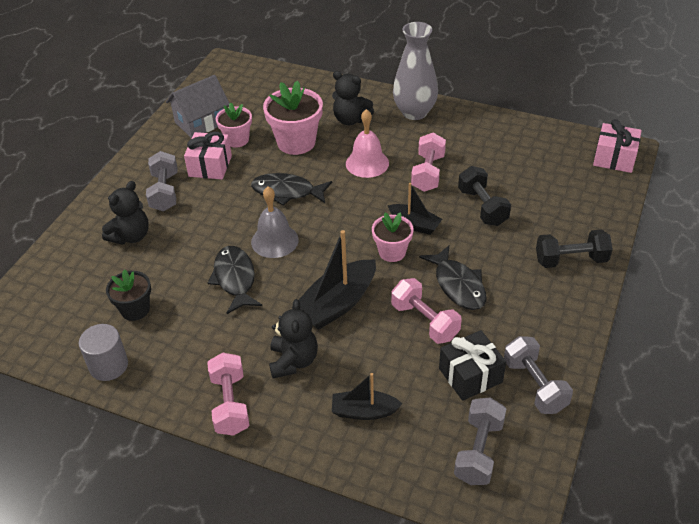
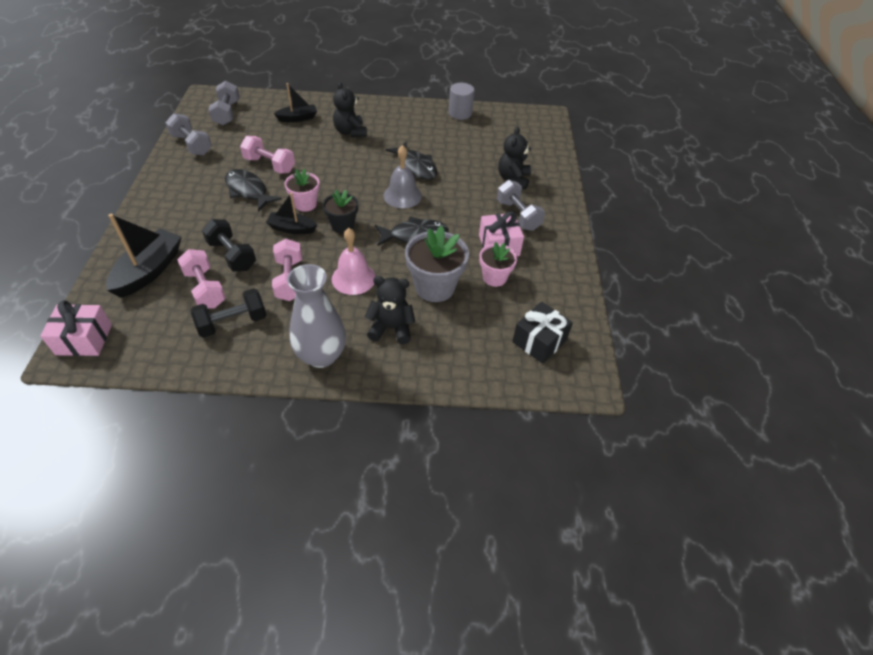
camera: 155 degrees right, 5 degrees up
black flower pot [106,270,151,321] -> black flower pot moved to [323,190,358,233]
grey house [166,75,229,139] -> none
pink dumbbell [207,353,249,436] -> pink dumbbell moved to [177,249,226,309]
pink flower pot [263,81,323,155] -> grey flower pot [405,226,469,302]
black boat [291,230,376,330] -> black boat moved to [106,214,182,298]
black gift [439,330,506,401] -> black gift moved to [512,302,573,364]
black dumbbell [536,229,613,268] -> black dumbbell moved to [191,288,266,338]

